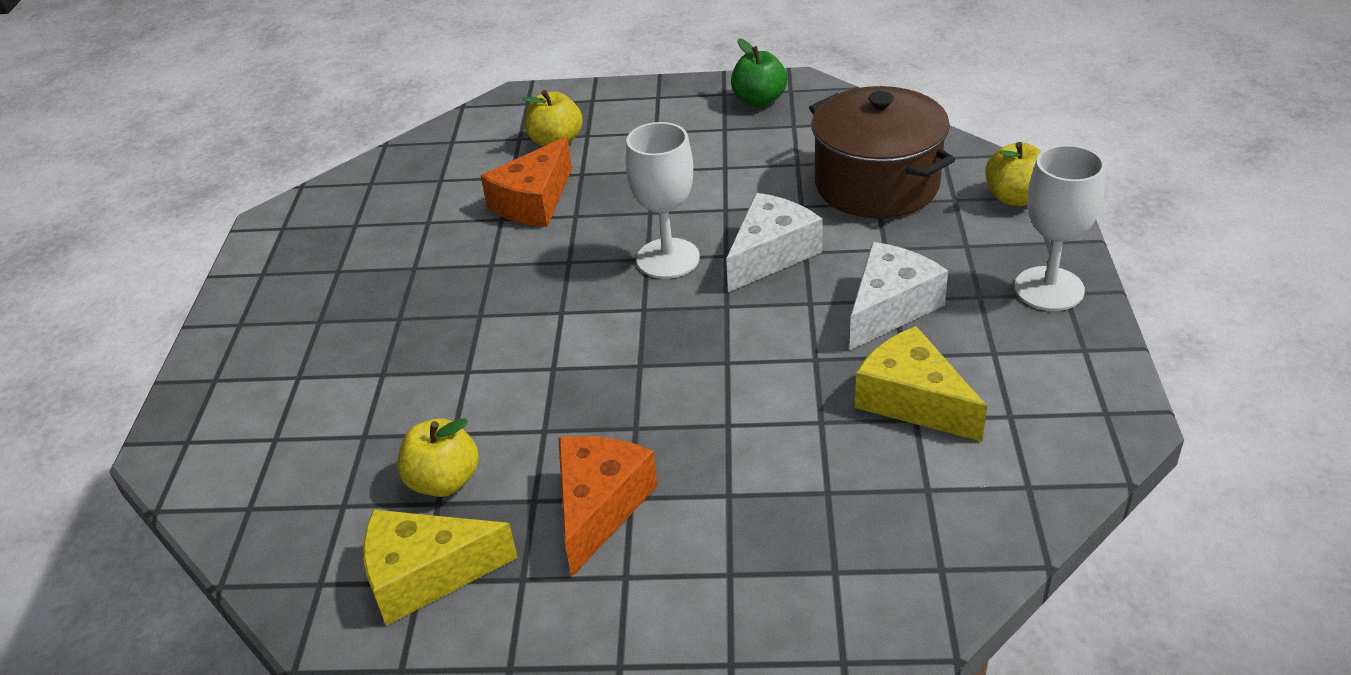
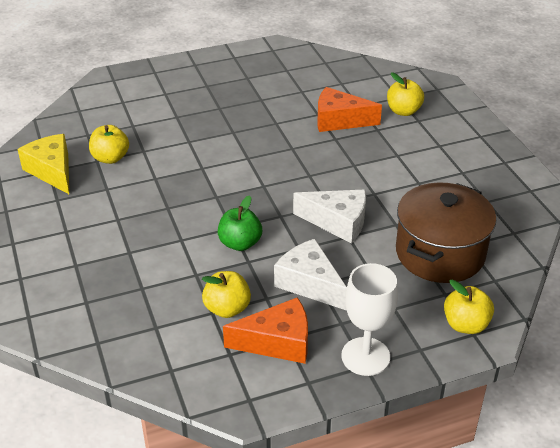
camera: 65 degrees right, 0 degrees up
orange cheese [558,436,658,577] -> orange cheese moved to [223,297,308,364]
white goblet [626,122,700,279] -> none
green apple [731,38,787,107] -> green apple moved to [218,195,262,251]
white cheese [849,242,948,351] -> white cheese turned 150 degrees counterclockwise [274,239,347,311]
yellow cheese [855,326,987,442] -> yellow apple [202,271,251,318]

